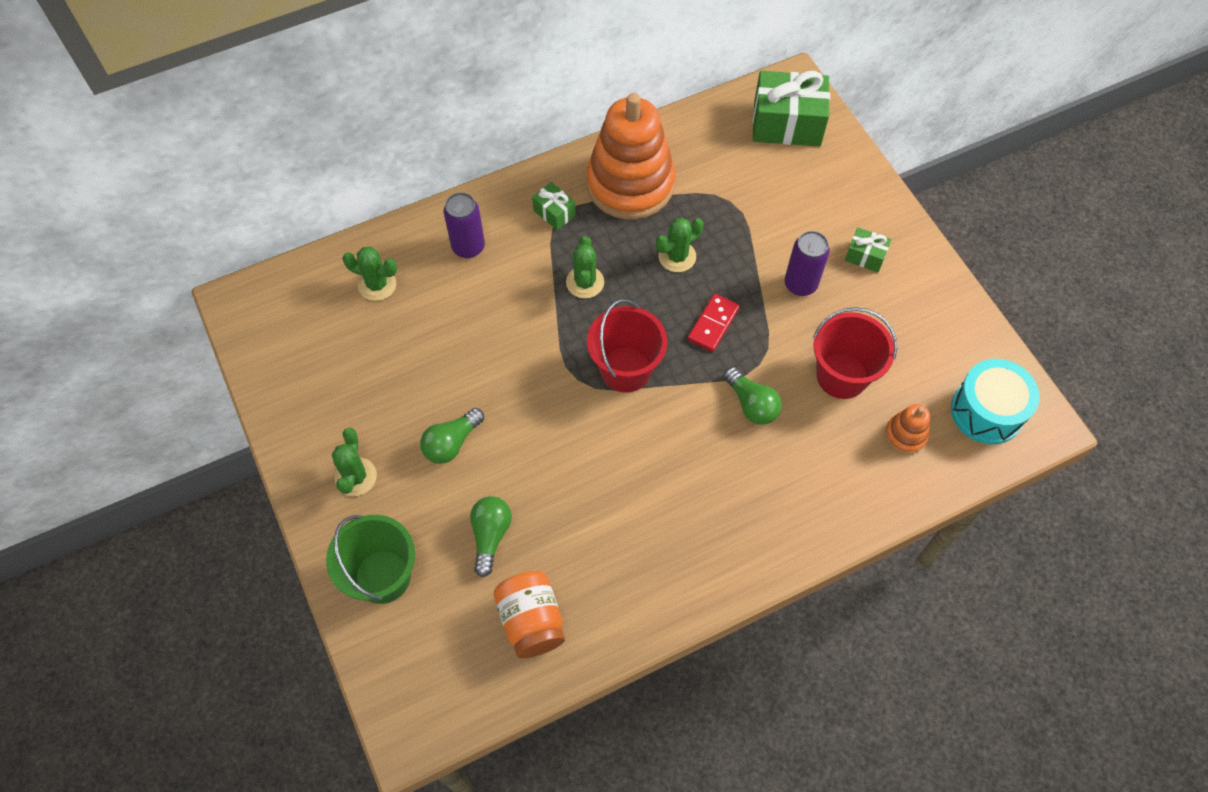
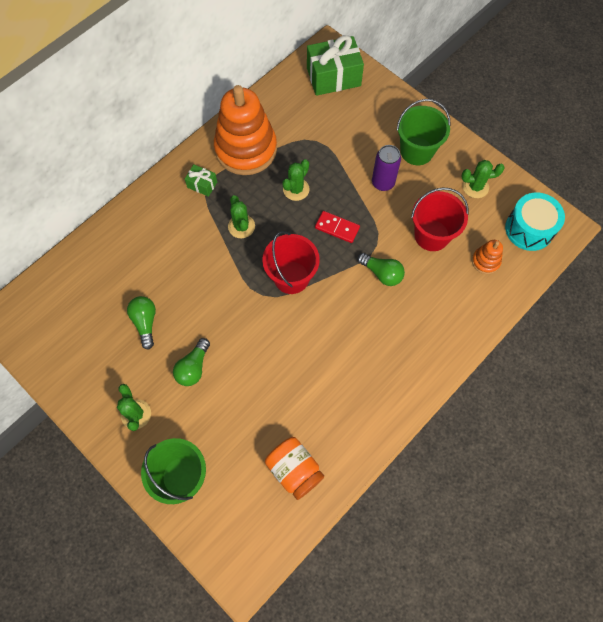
camera: 20 degrees left, 5 degrees up
green cactus [342,246,397,301] -> green cactus moved to [461,160,505,198]
purple can [444,192,485,258] -> none
green light bulb [470,496,512,577] -> green light bulb moved to [127,296,156,350]
red domino [688,294,740,352] -> red domino turned 75 degrees counterclockwise [315,211,360,243]
green gift [845,228,891,272] -> green bucket [397,99,451,165]

